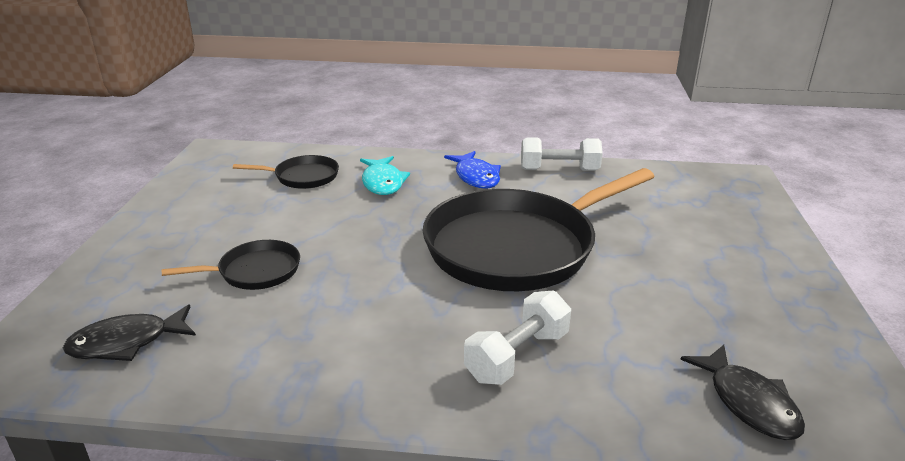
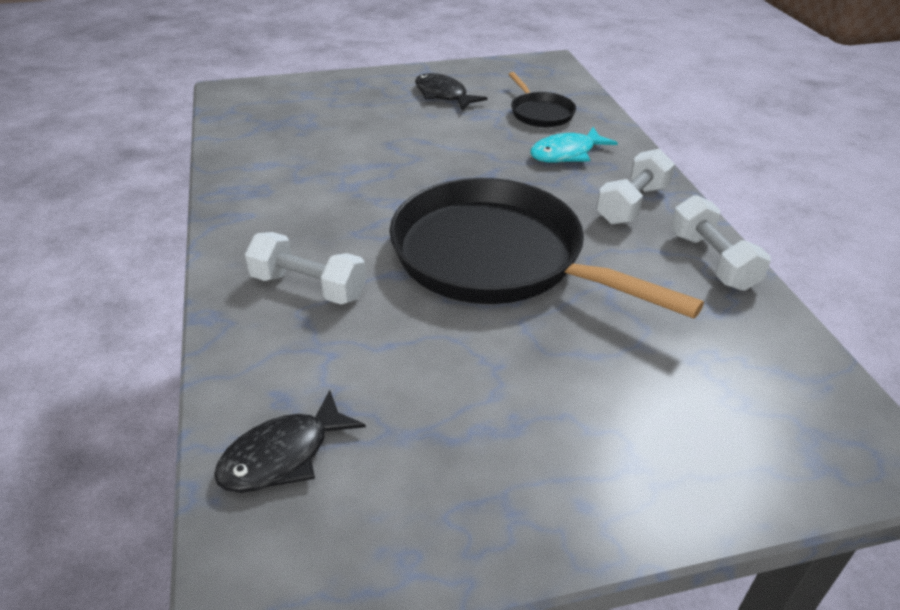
camera: 70 degrees right, 10 degrees up
black fish [63,304,196,361] -> black fish moved to [415,73,487,110]
black pan [162,240,300,290] -> none
blue fish [444,151,501,189] -> white dumbbell [596,149,675,225]

